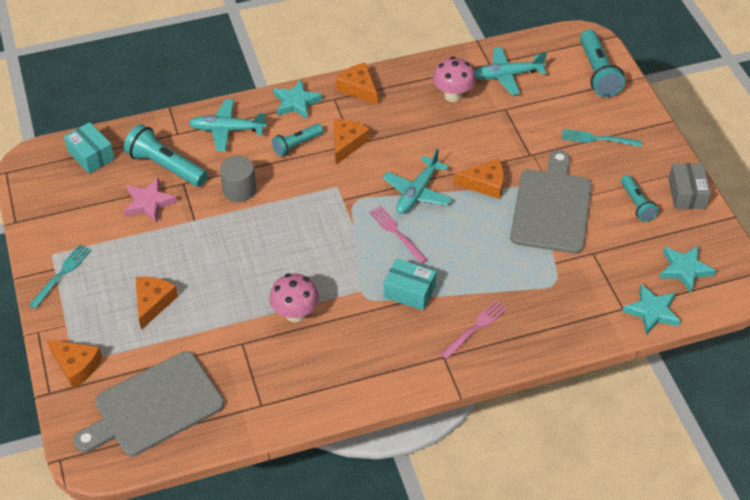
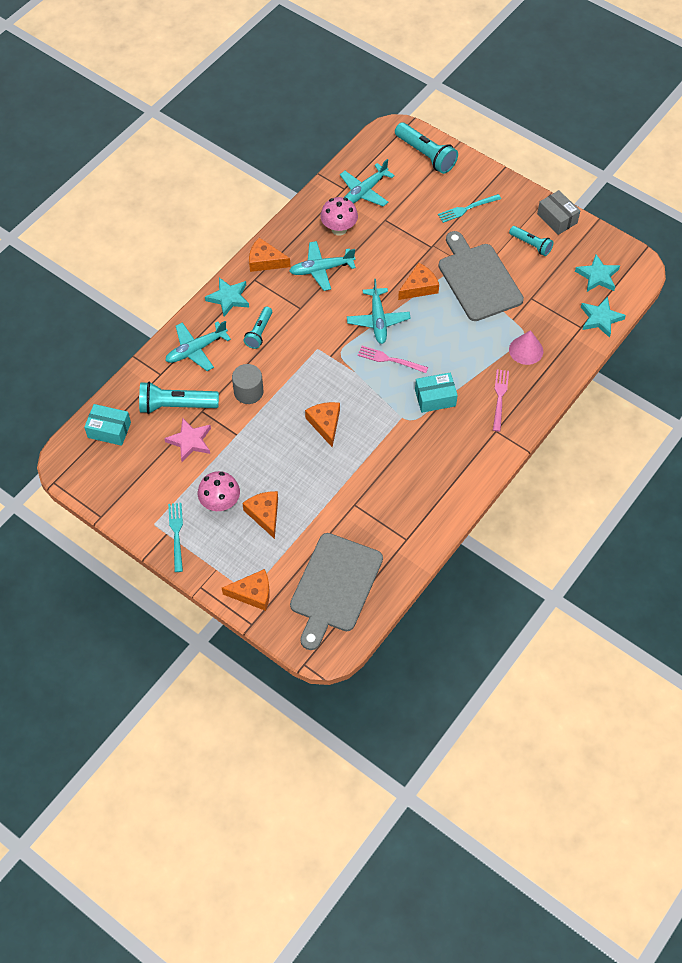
camera: 35 degrees left, 10 degrees up
pink mushroom [269,273,319,322] -> pink mushroom moved to [198,471,240,511]
orange cheese [333,119,370,164] -> orange cheese moved to [305,402,340,447]
none -> turquoise plane [289,241,356,291]
none -> pink cone [509,330,543,365]

